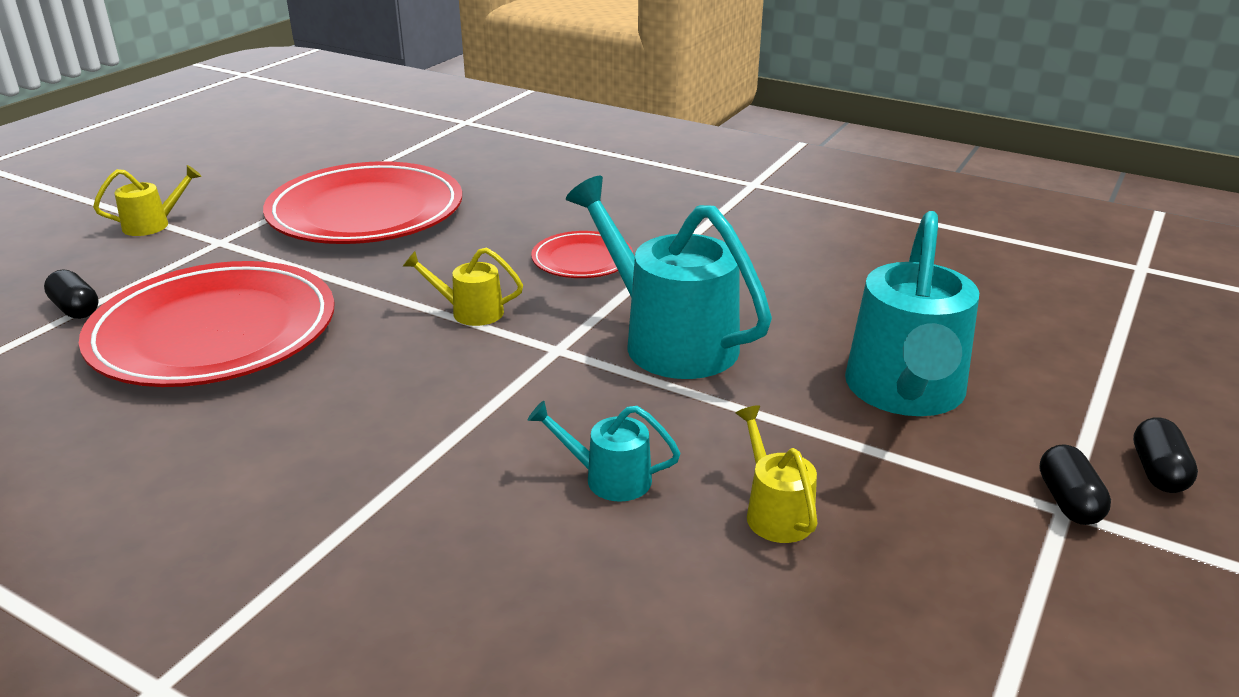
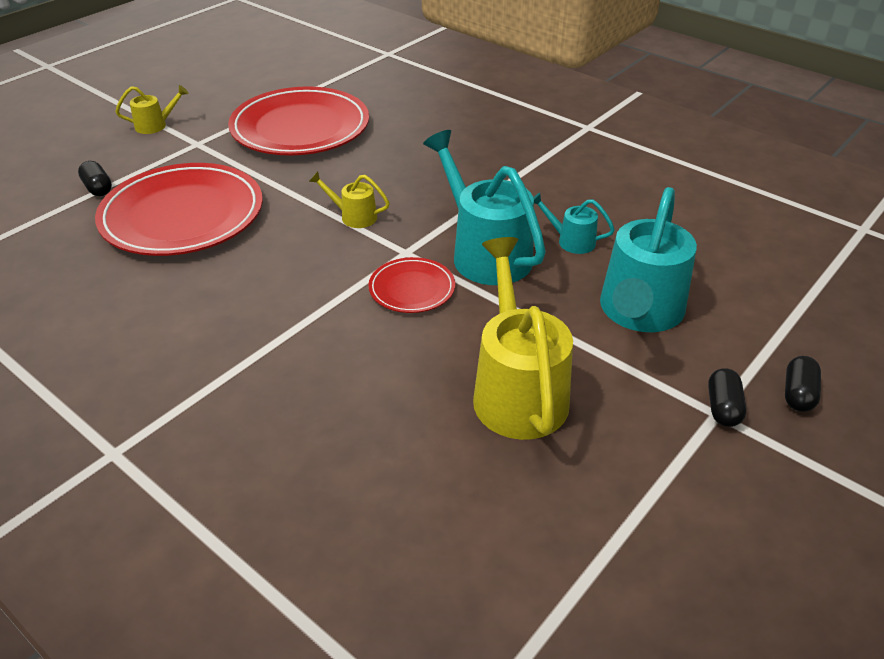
camera: 10 degrees right, 10 degrees up
turquoise watering can [528,401,680,502] -> turquoise watering can moved to [533,193,615,254]
red plate [531,231,633,278] -> red plate moved to [368,257,455,313]
yellow watering can [736,405,818,543] -> yellow watering can [473,237,573,440], size x2.11

